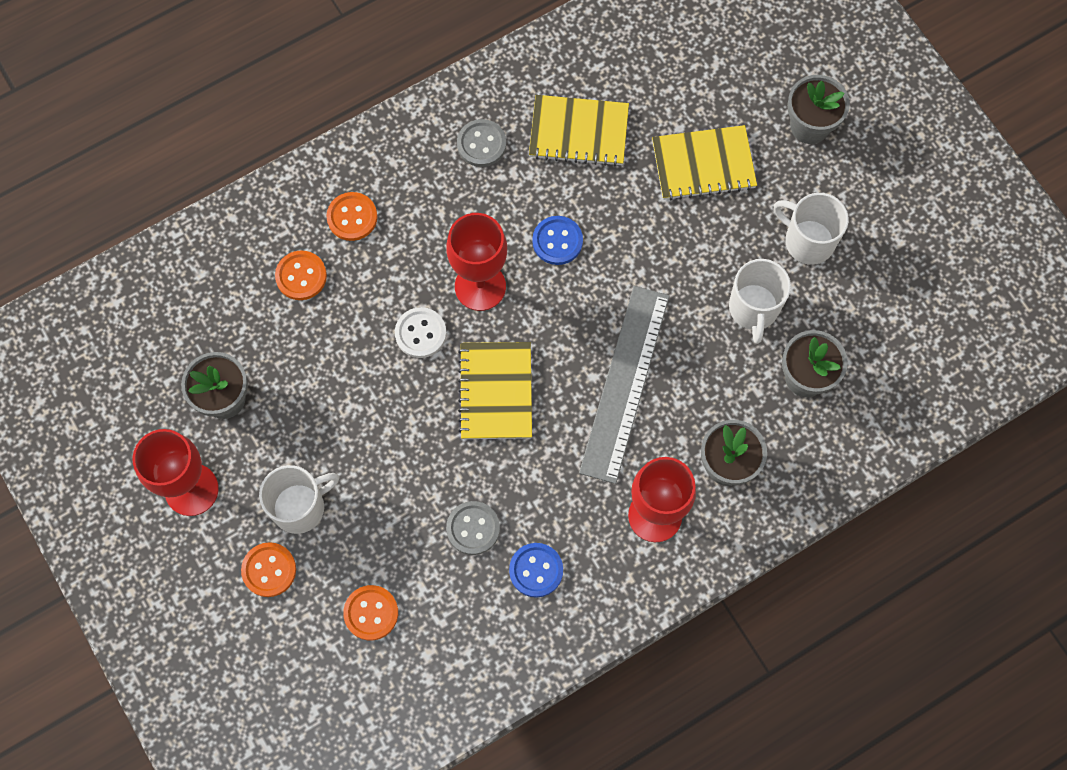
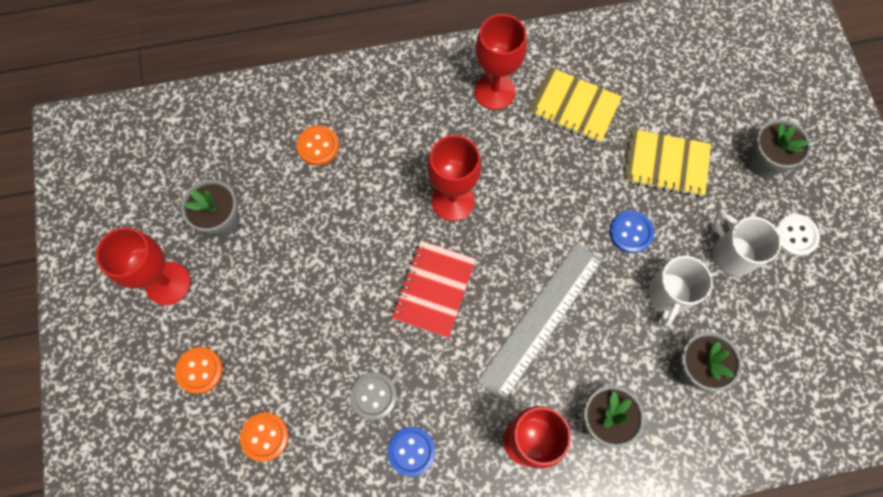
camera: 20 degrees right, 0 degrees up
white mug [259,465,339,534] -> none
orange button [326,192,377,241] -> none
white button [395,307,446,358] -> white button moved to [775,214,820,256]
grey button [457,119,506,167] -> red goblet [474,14,527,110]
yellow notebook [458,342,532,439] -> red notebook [391,241,476,338]
blue button [532,216,583,265] -> blue button moved to [609,211,654,253]

